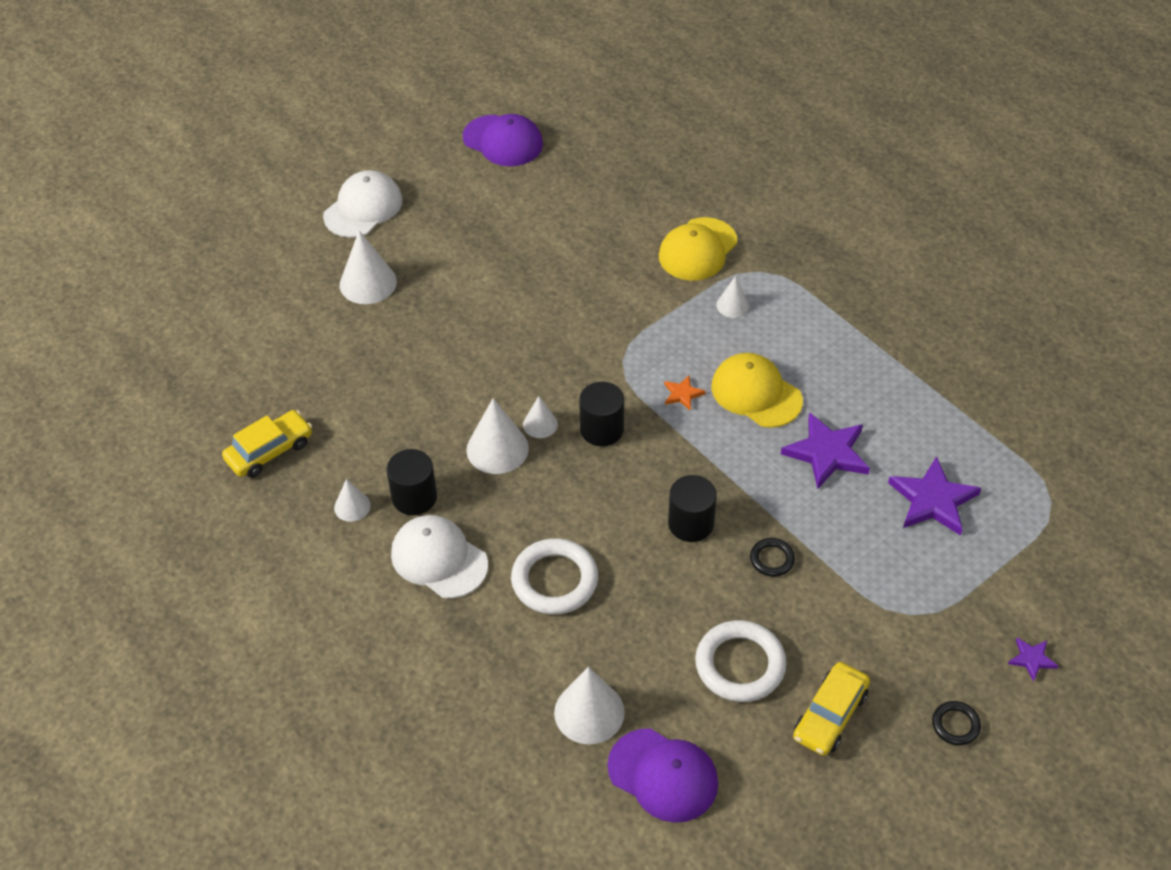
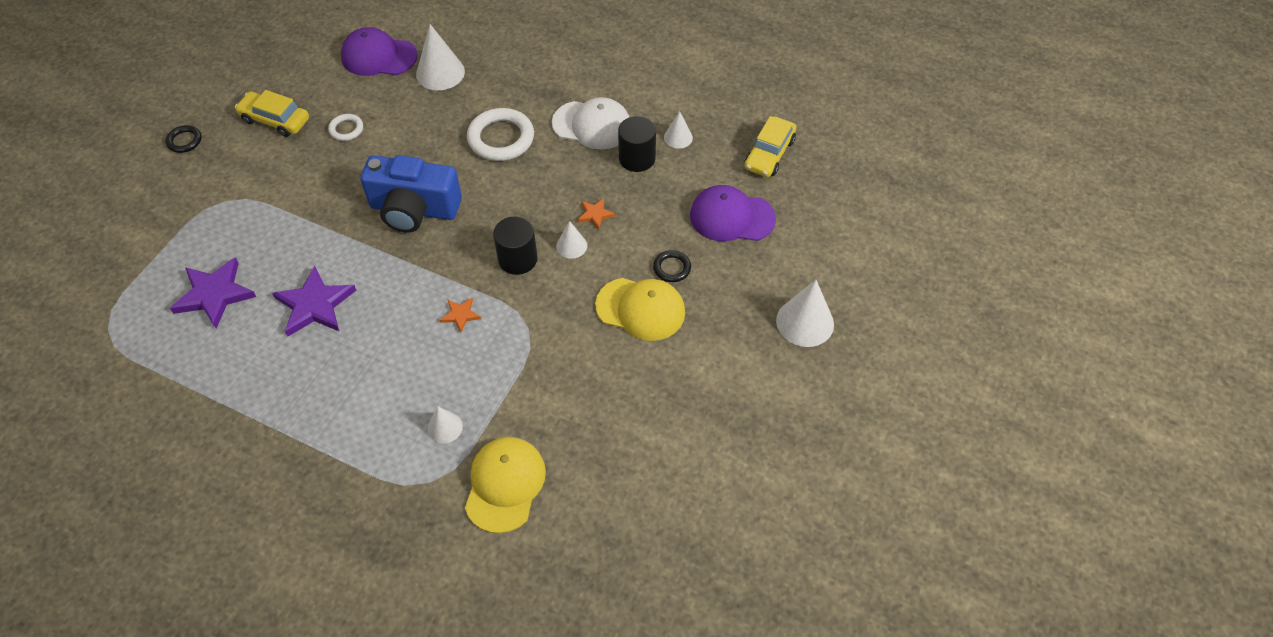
camera: 155 degrees right, 5 degrees up
white cap [323,170,402,238] -> none
purple cap [463,114,543,166] -> purple cap moved to [690,185,776,241]
white cone [467,398,529,474] -> orange star [578,198,615,230]
black cylinder [668,475,717,542] -> blue camera [360,155,462,233]
white ring [695,620,787,702] -> white ring [328,114,363,141], size x0.52
yellow cap [711,353,803,428] -> yellow cap moved to [595,278,685,341]
black ring [750,538,795,577] -> black ring moved to [653,250,691,282]
yellow car [793,662,870,756] -> yellow car turned 75 degrees counterclockwise [235,90,309,137]
purple star [1008,638,1058,682] -> none

